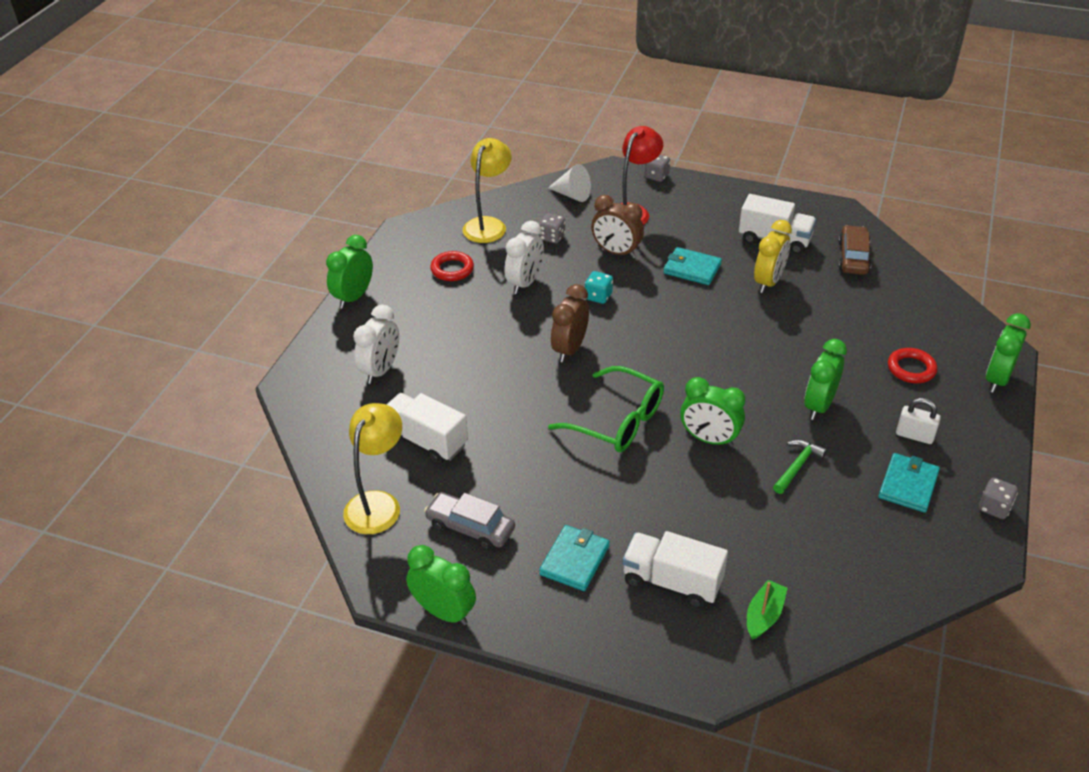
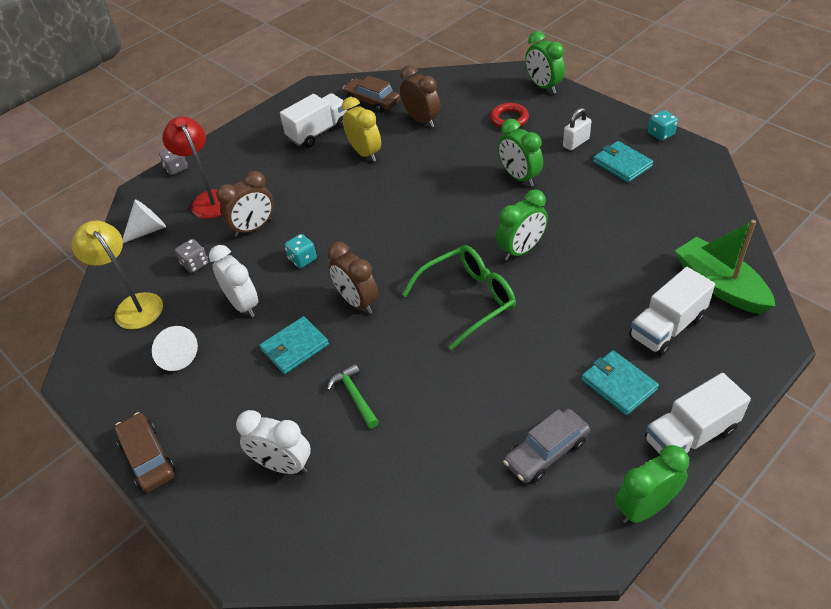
camera: 60 degrees left, 5 degrees up
green clock [326,235,373,309] -> brown car [114,412,175,492]
yellow lamp [343,403,402,534] -> none
white clock [353,305,399,384] -> white clock turned 150 degrees clockwise [236,410,311,474]
white truck [386,393,468,464] -> white truck moved to [645,373,751,457]
red ring [430,251,474,281] -> white cone [152,326,198,371]
turquoise wallet [663,247,722,285] -> turquoise wallet moved to [259,316,329,374]
green boat [747,580,788,640] -> green boat [675,220,775,314], size x1.82
green hammer [773,439,827,494] -> green hammer moved to [327,364,379,429]
grey dice [979,478,1018,519] -> turquoise dice [648,110,678,141]
none -> brown clock [400,65,440,128]

